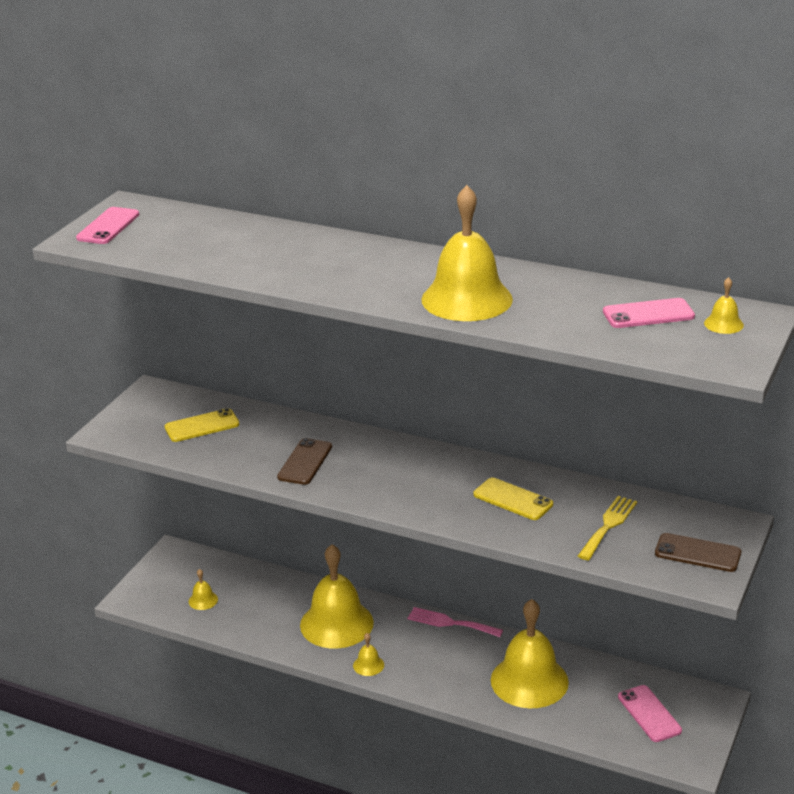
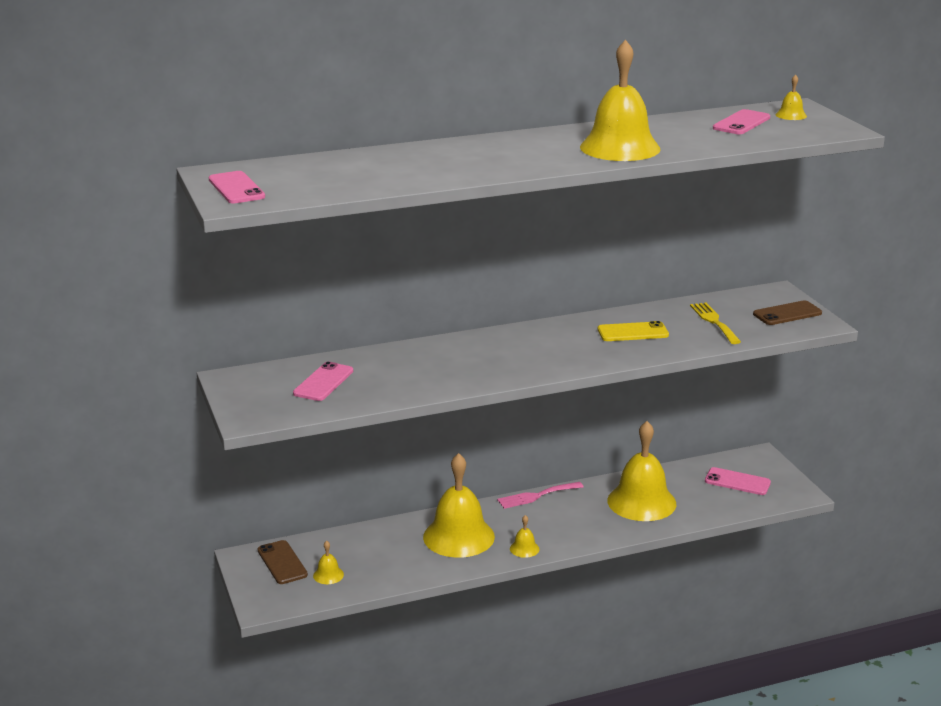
camera: 45 degrees left, 5 degrees down
yellow phone [165,408,240,442] -> pink phone [293,362,353,401]
brown phone [277,438,332,485] -> brown phone moved to [258,540,308,584]

